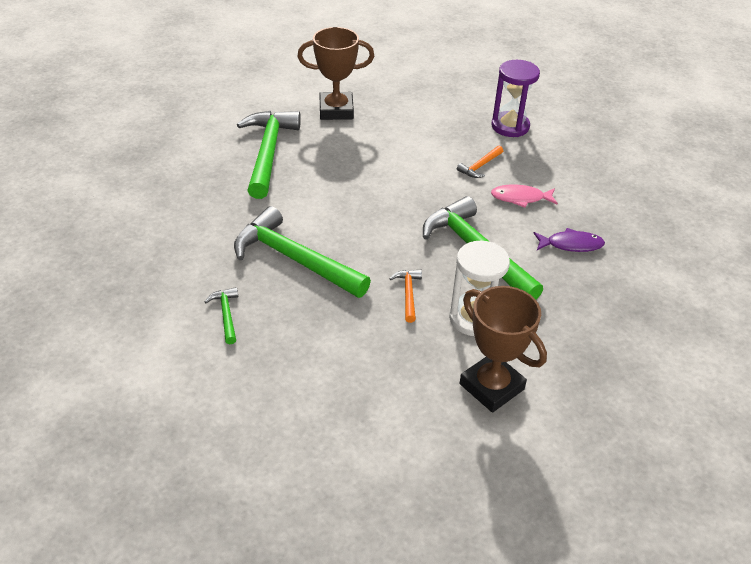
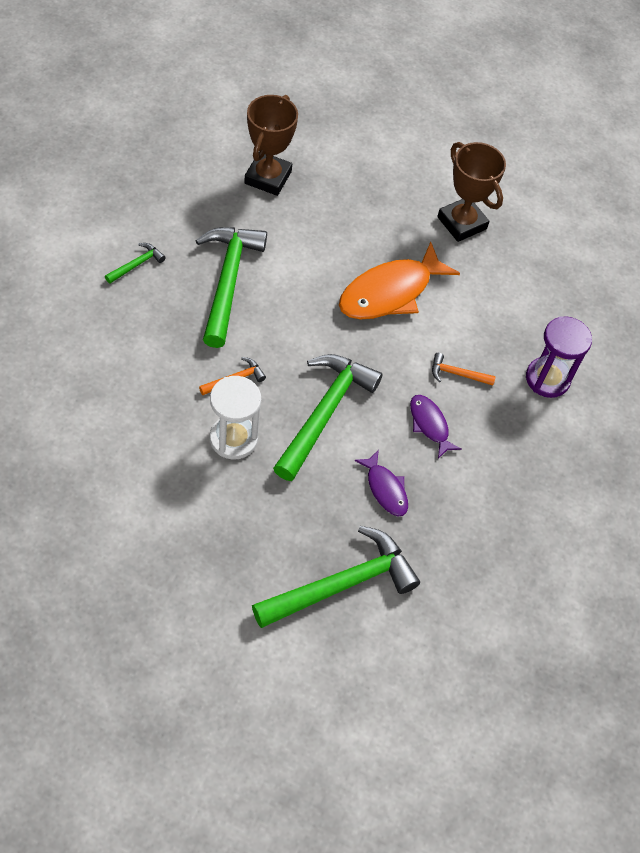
camera: 55 degrees right, 15 degrees up
green hammer [237,111,301,199] -> green hammer moved to [252,526,420,628]
brown trophy [460,286,547,413] -> brown trophy moved to [244,95,298,196]
pink fish [491,185,558,208] -> purple fish [410,395,461,459]
none -> orange fish [339,242,460,320]

